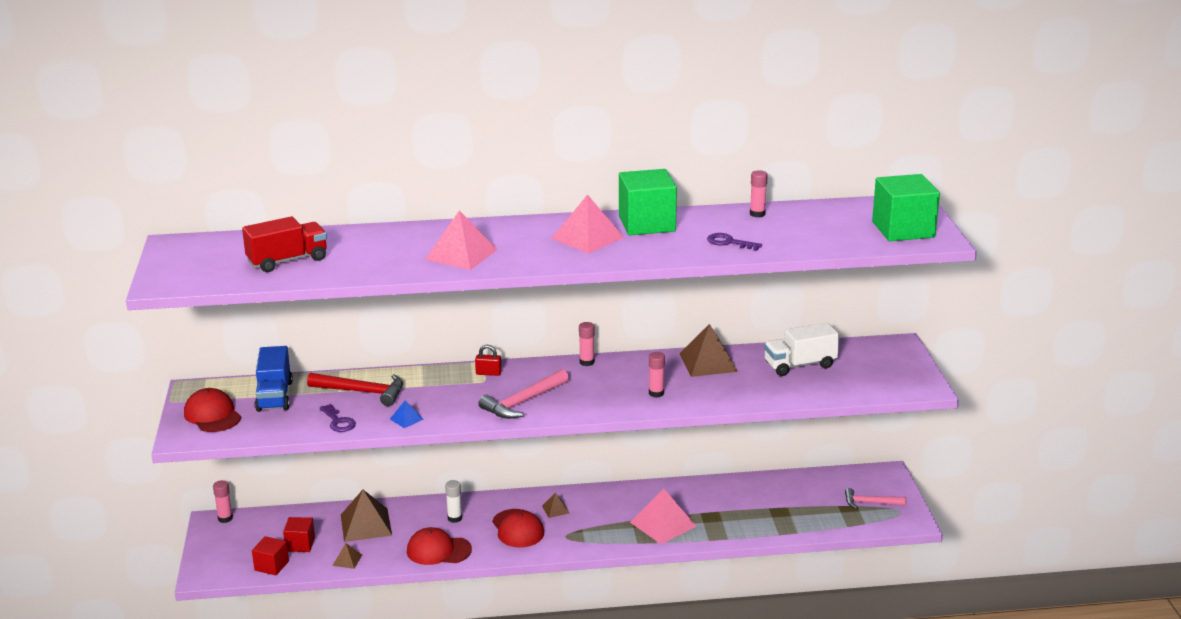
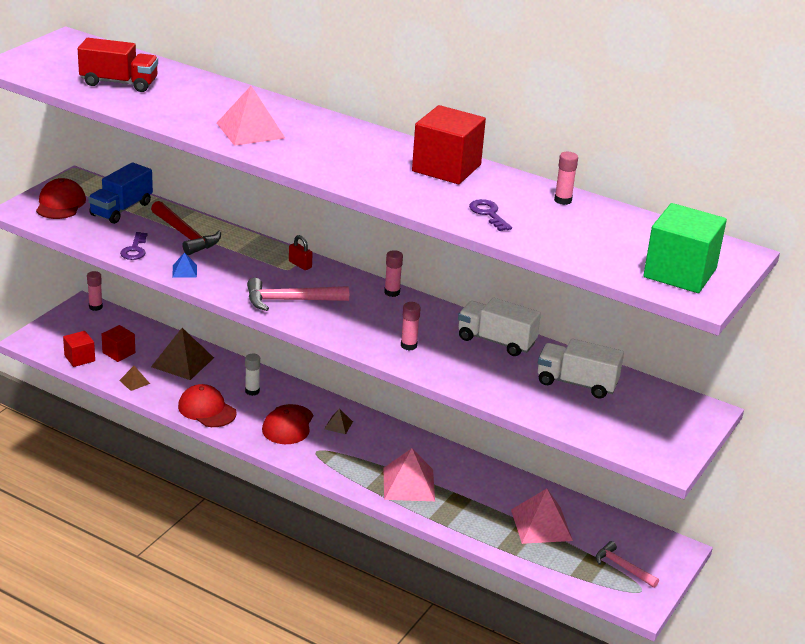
camera: 35 degrees right, 5 degrees up
pink pyramid [551,194,624,254] -> pink pyramid moved to [511,489,573,544]
green cube [619,169,677,235] -> red cube [412,105,486,184]
brown pyramid [679,324,738,377] -> white truck [458,298,541,356]

